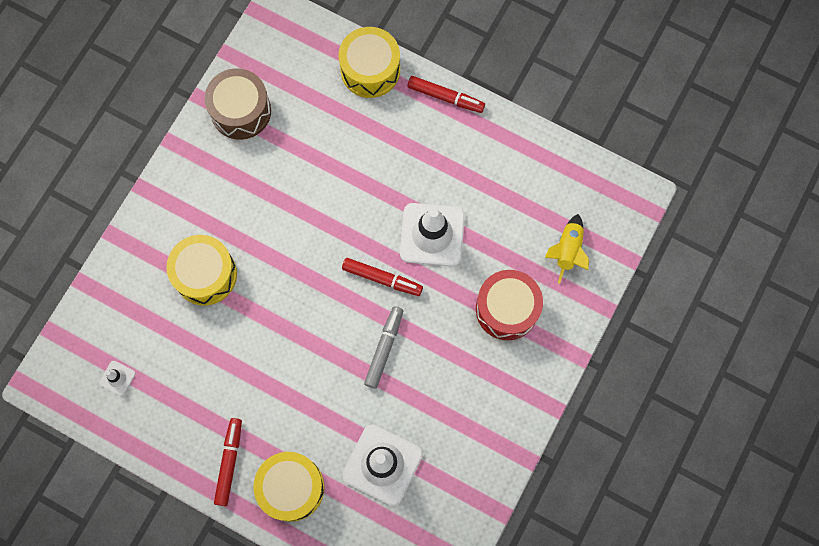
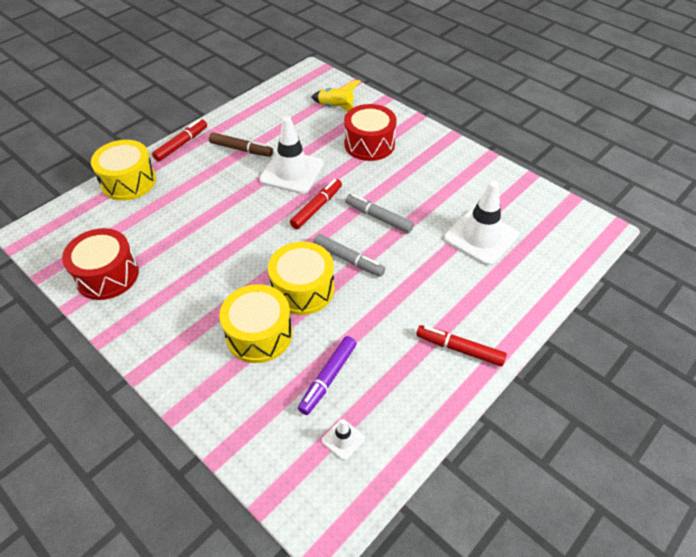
camera: 75 degrees left, 25 degrees down
brown drum [204,68,271,140] -> red drum [62,228,139,300]
yellow drum [253,452,325,522] -> yellow drum moved to [268,242,334,315]
none -> brown marker [209,132,273,157]
none -> purple marker [298,336,357,415]
none -> grey marker [313,234,385,277]

